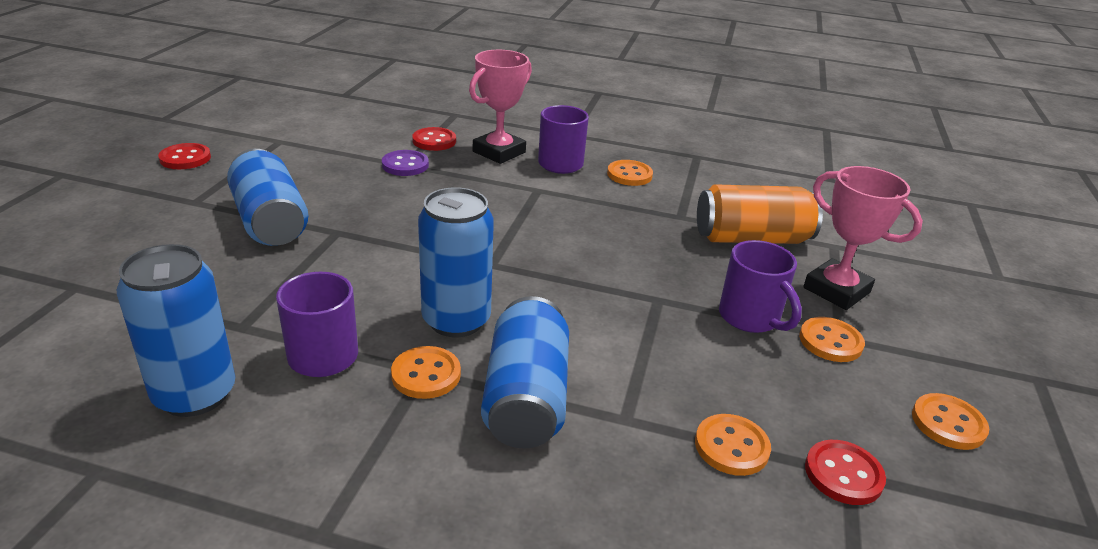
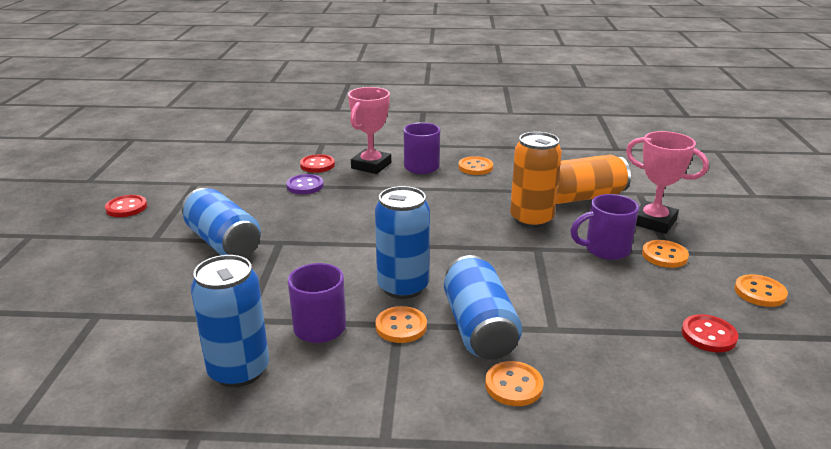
camera: 10 degrees left, 5 degrees down
orange button [695,414,771,476] -> orange button moved to [485,361,544,406]
purple mug [719,240,802,333] -> purple mug turned 120 degrees clockwise [570,194,639,260]
none -> orange can [510,132,562,228]

